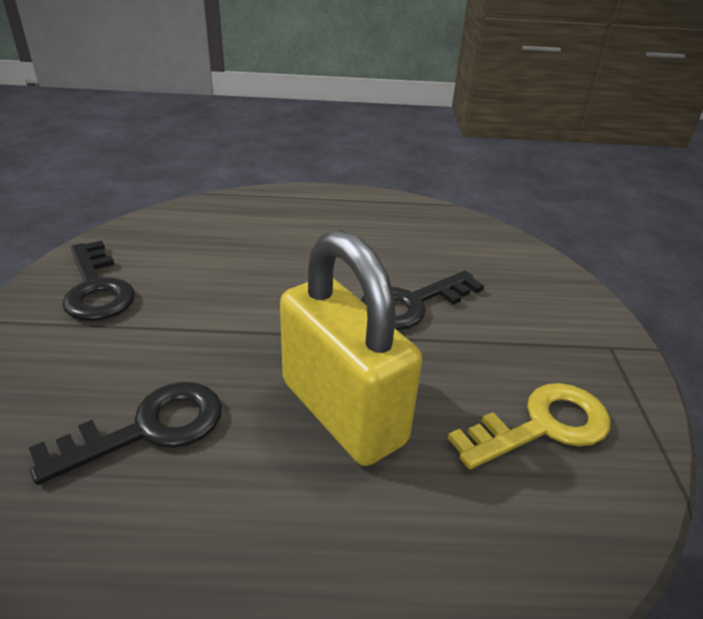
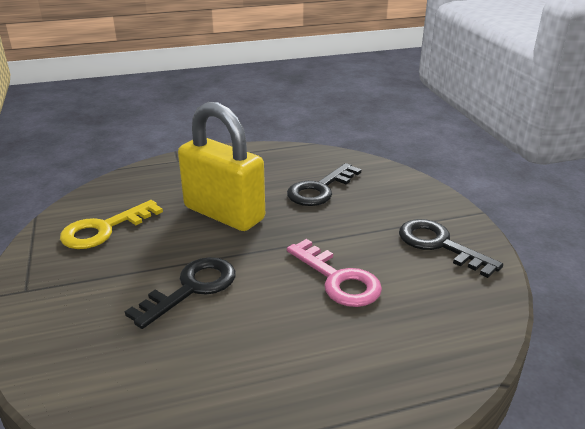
camera: 165 degrees right, 5 degrees down
none -> pink key [287,239,382,307]

